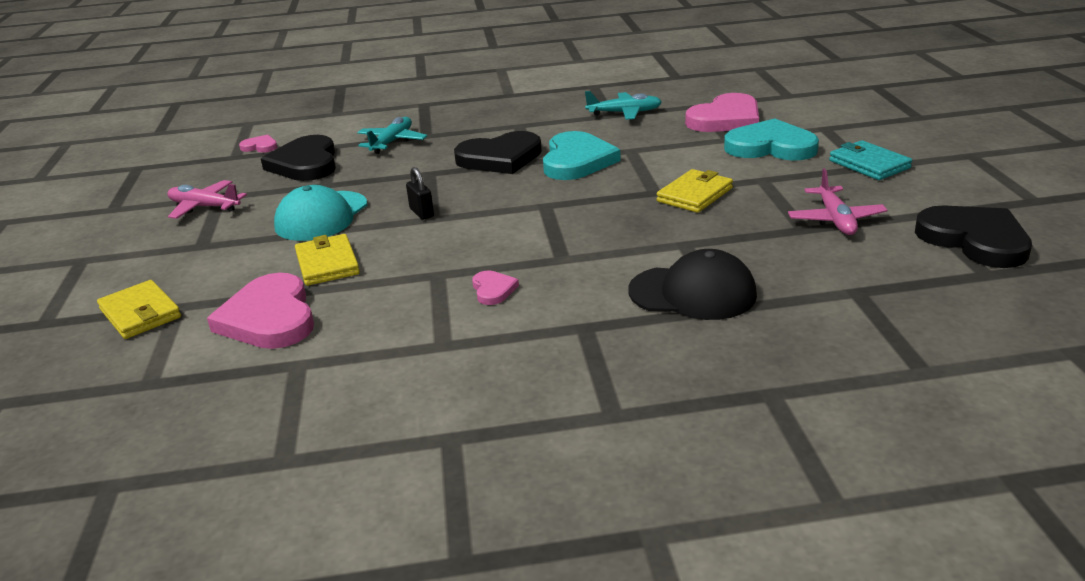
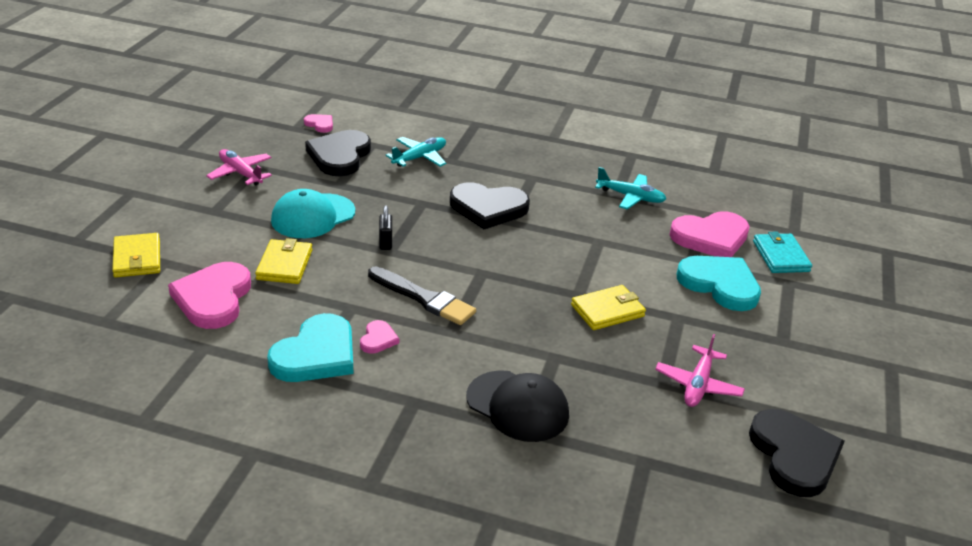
camera: 20 degrees right, 5 degrees up
turquoise heart [543,131,621,180] -> turquoise heart moved to [267,313,353,382]
turquoise wallet [829,140,912,180] -> turquoise wallet moved to [753,232,812,273]
none -> black brush [368,266,476,325]

